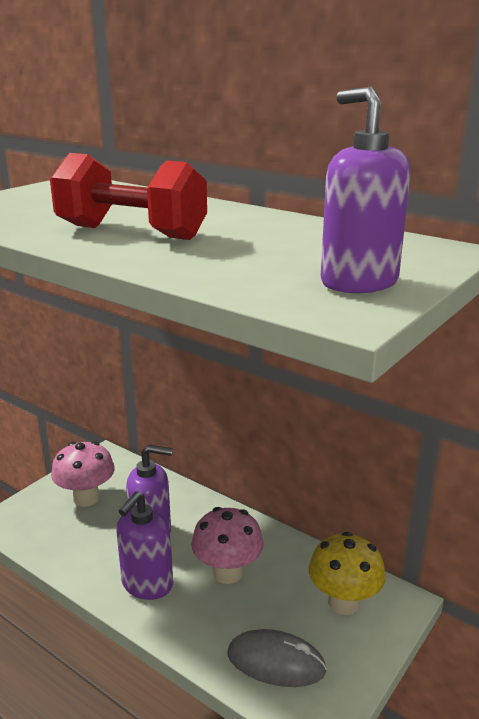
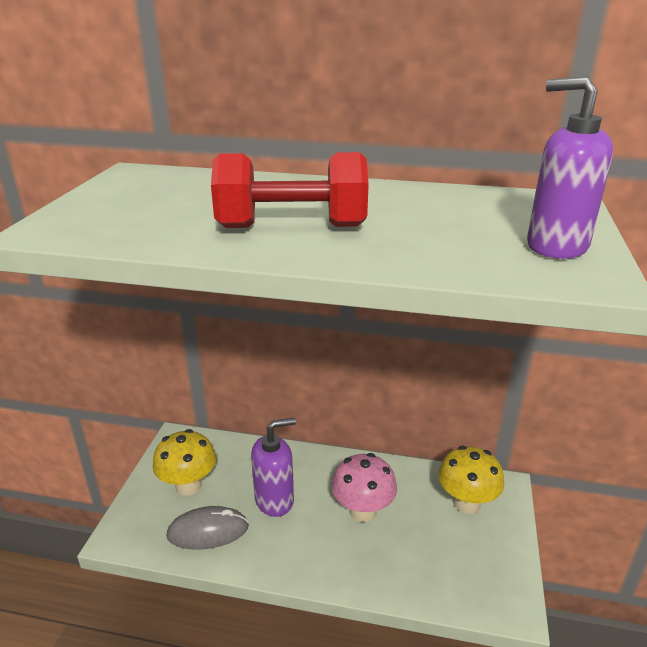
camera: 25 degrees left, 5 degrees up
pink mushroom [51,441,115,507] -> yellow mushroom [153,429,216,496]
purple soap dispenser [116,491,173,600] -> none
grey mouse [227,629,327,687] -> grey mouse moved to [166,506,249,550]

